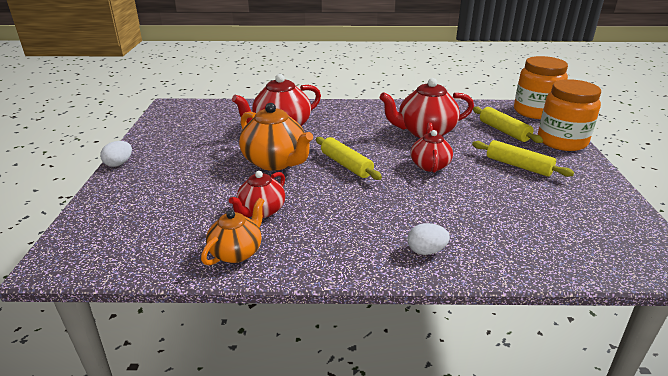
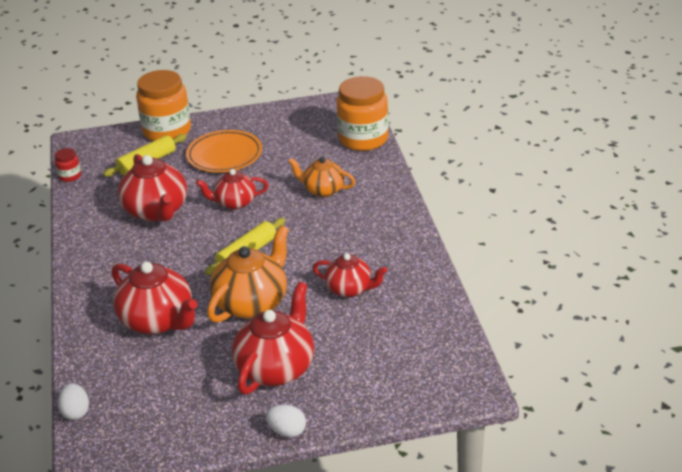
camera: 100 degrees left, 5 degrees up
orange teapot [201,198,264,265] -> orange teapot moved to [288,157,355,197]
white egg [407,223,450,255] -> white egg moved to [58,383,89,420]
yellow rolling pin [472,140,574,177] -> orange plate [186,130,262,172]
orange jar [514,56,568,119] -> orange jar moved to [337,76,389,151]
none -> red jar [55,148,81,182]
none -> red teapot [232,282,314,395]

